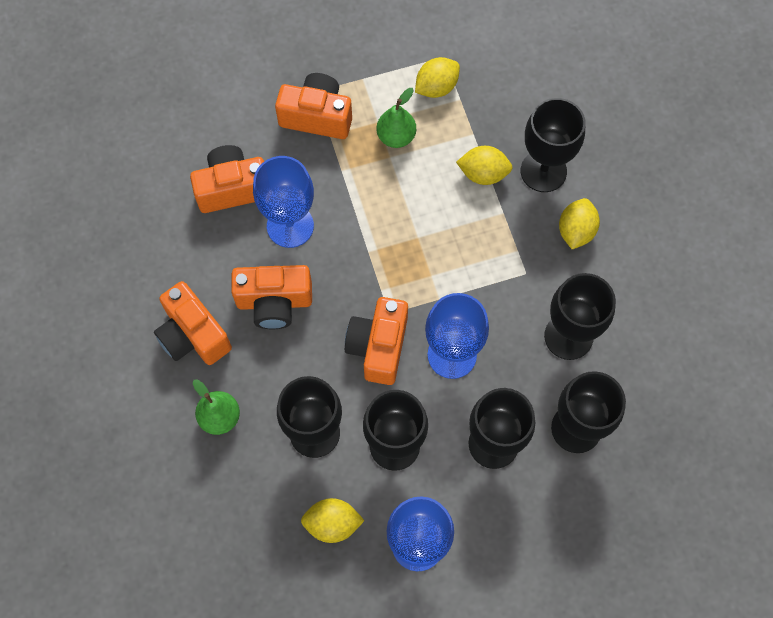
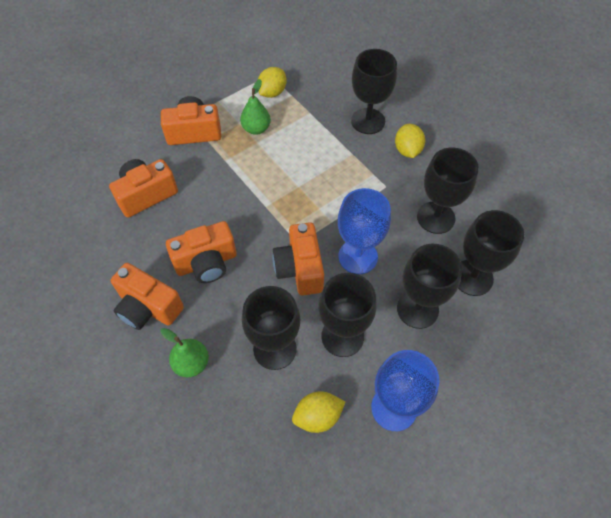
camera: 20 degrees left, 10 degrees down
blue goblet [253,156,314,248] -> none
yellow lemon [456,146,513,185] -> none

